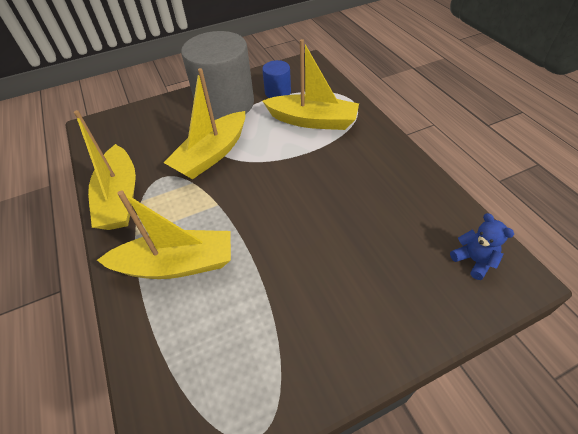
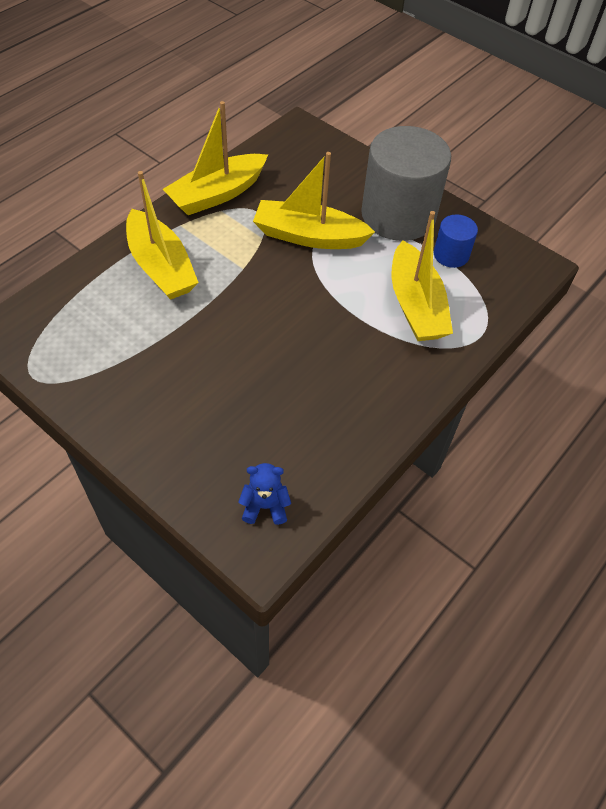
camera: 60 degrees right, 5 degrees up
blue teddy bear [450,213,514,280] -> blue teddy bear turned 120 degrees counterclockwise [238,463,291,525]

